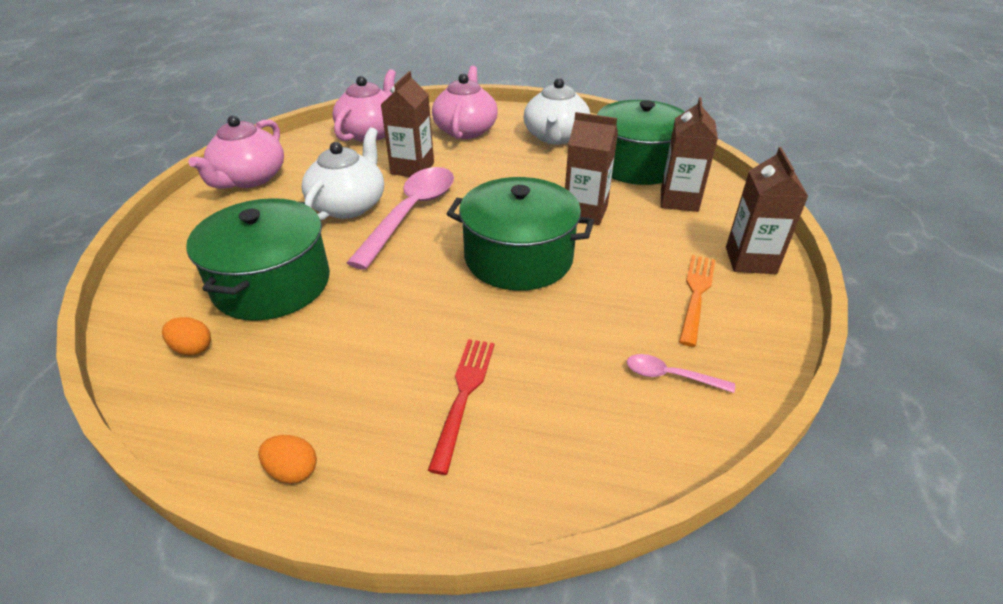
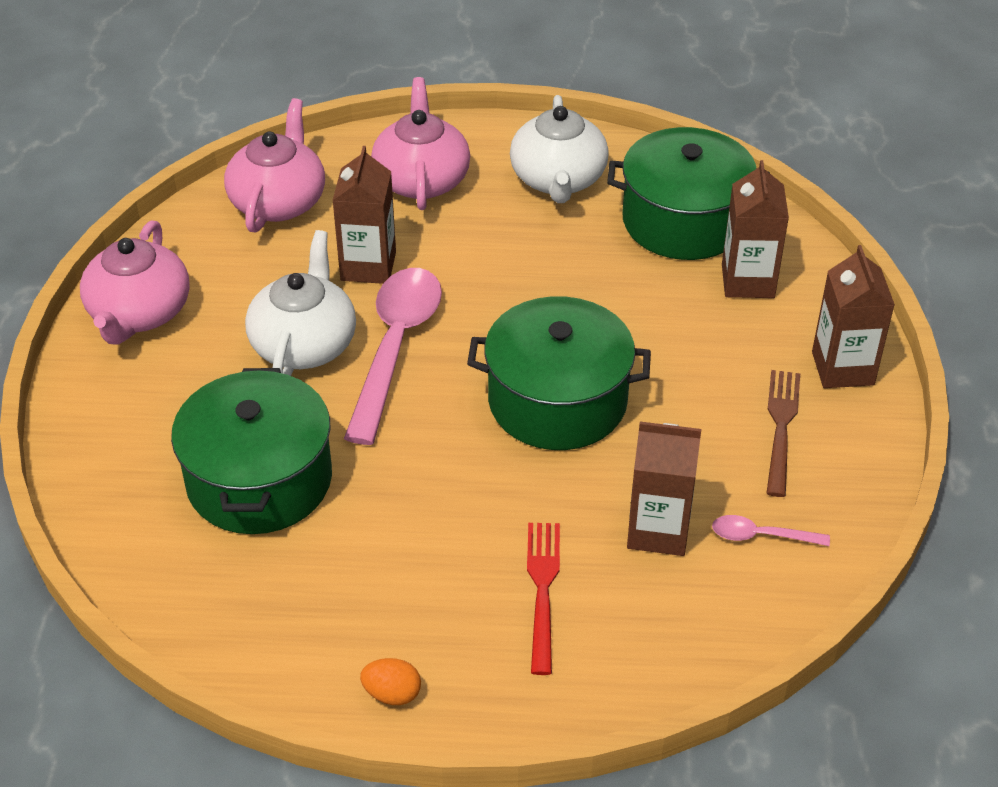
camera: 10 degrees left, 5 degrees up
orange egg [162,317,211,355] -> none
brown carton [565,112,618,225] -> brown carton moved to [627,422,701,556]
orange fork [679,255,715,347] -> brown fork [766,370,800,497]

